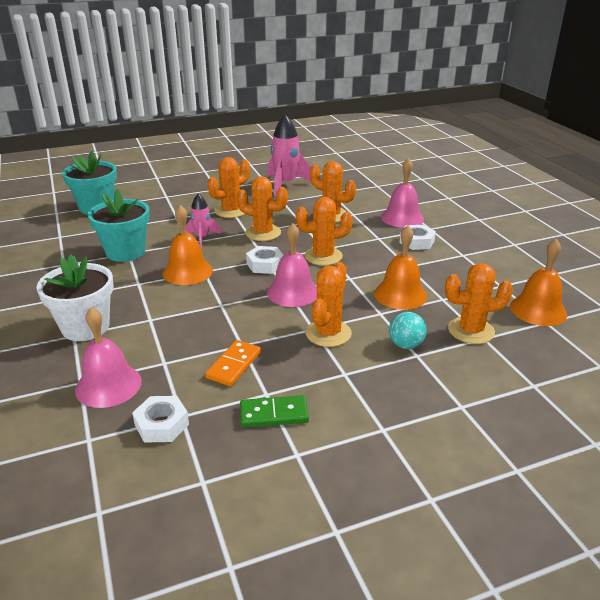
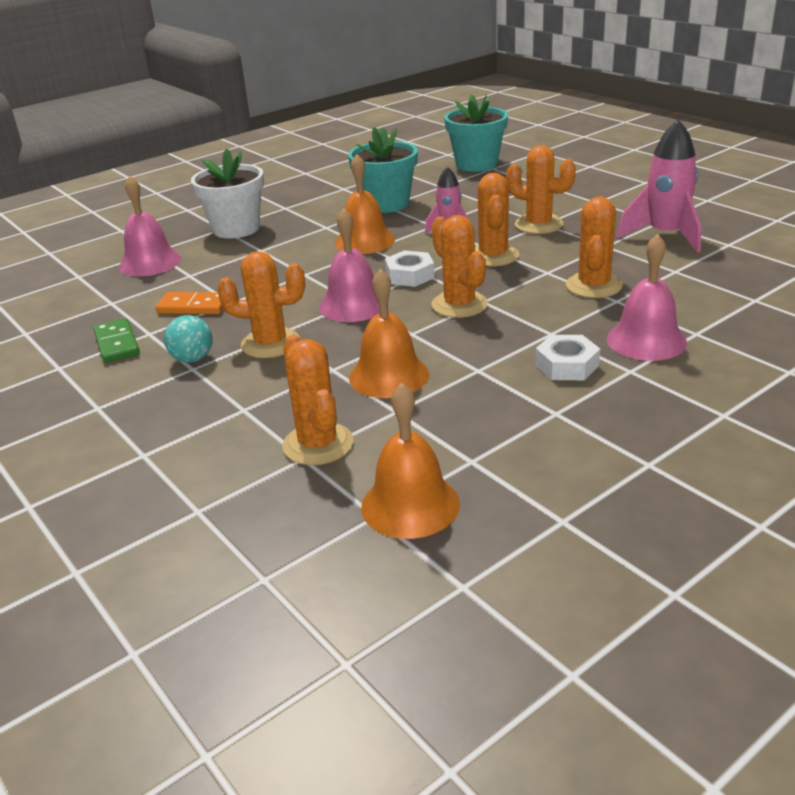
camera: 75 degrees right, 0 degrees up
white nut [132,396,189,443] -> none
turquoise ball [389,312,427,349] -> turquoise ball moved to [164,315,213,363]

